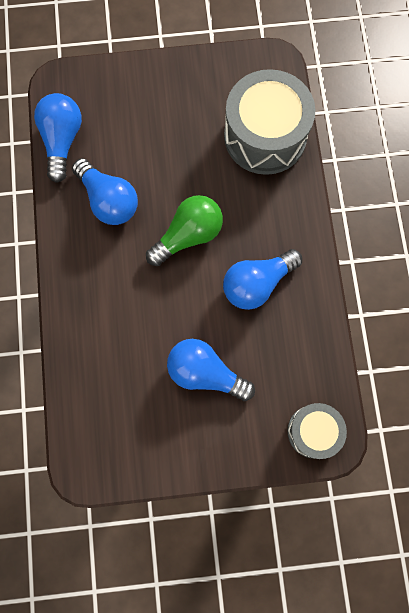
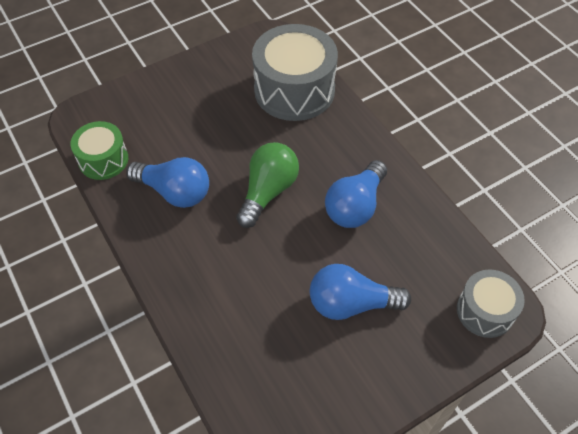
camera: 25 degrees left, 20 degrees down
blue light bulb [34,93,82,183] -> green drum [70,121,128,180]

